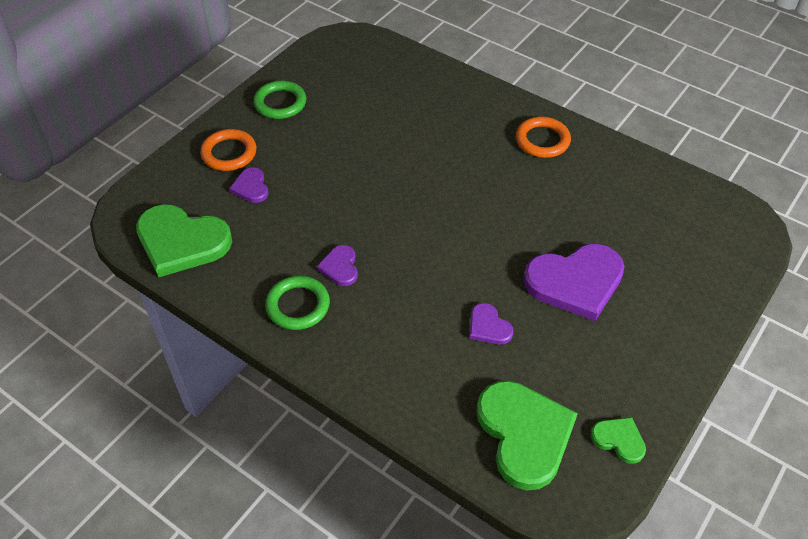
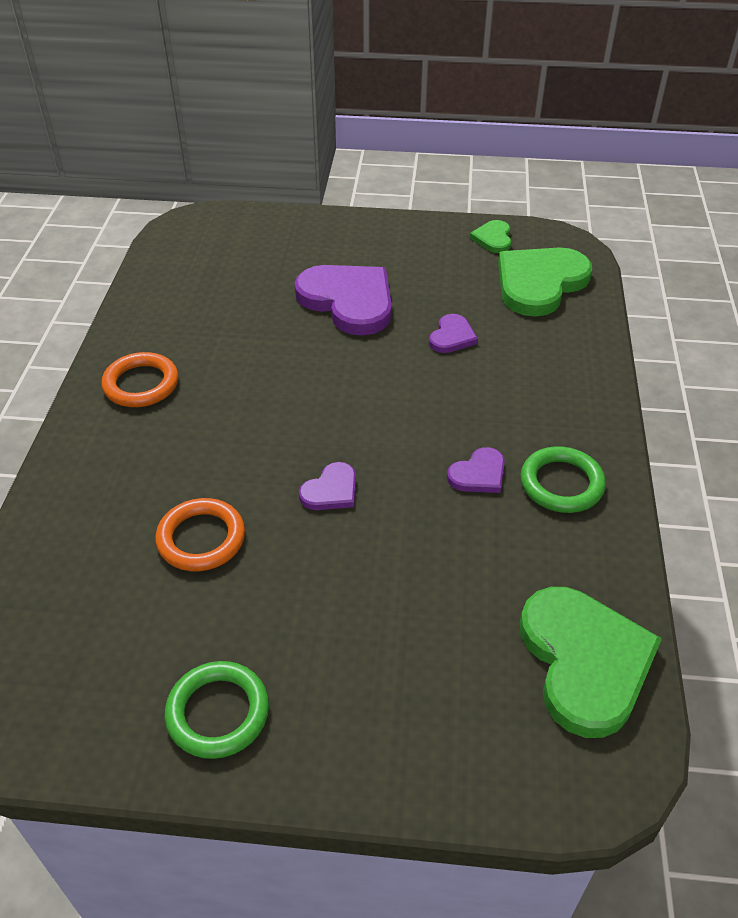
camera: 120 degrees left, 5 degrees down
orange ring [200,129,256,171] -> orange ring moved to [155,498,245,571]
purple heart [229,167,268,203] -> purple heart moved to [299,462,356,510]

